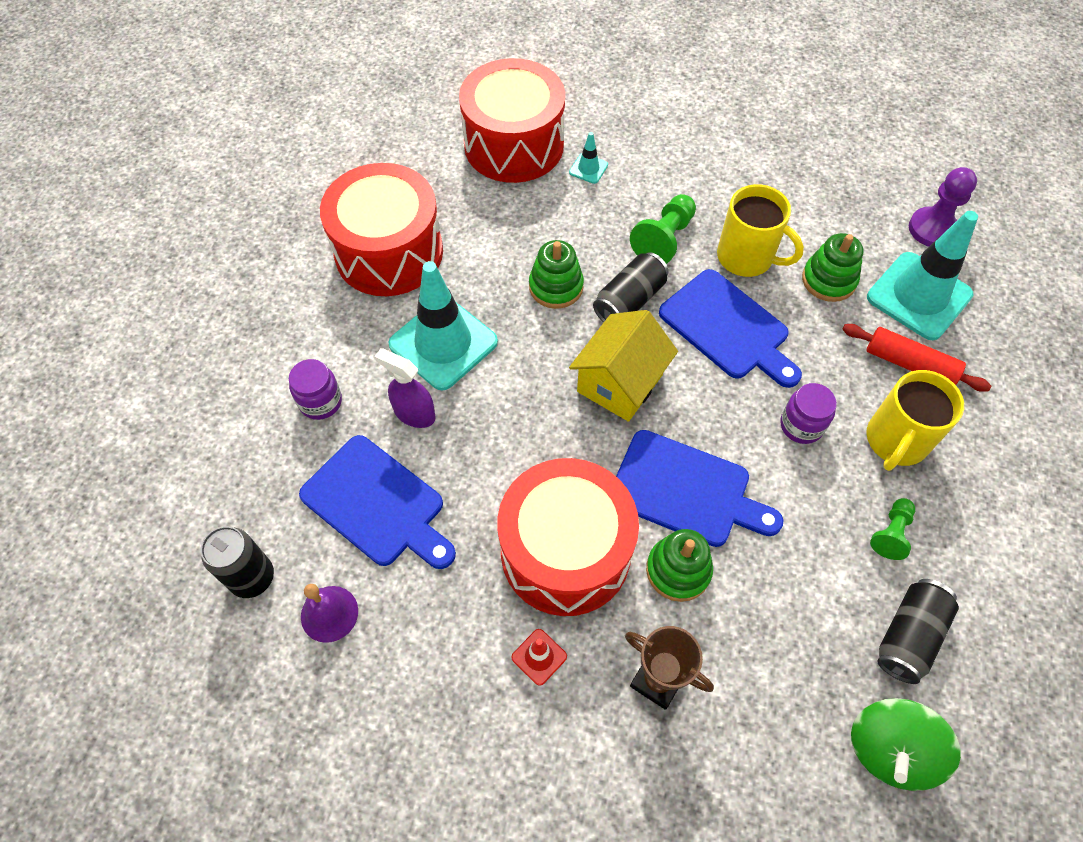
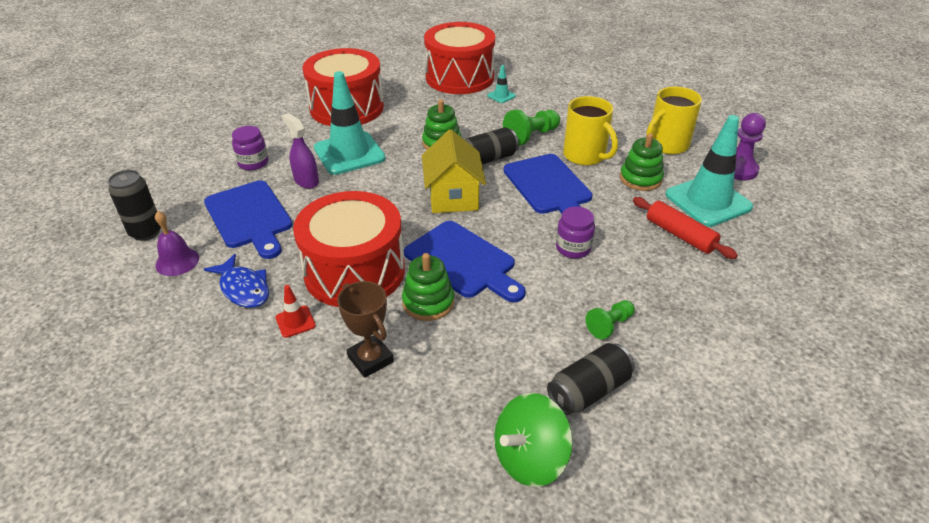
camera: 20 degrees right, 20 degrees down
yellow house [569,310,678,422] -> yellow house turned 60 degrees counterclockwise [422,130,486,213]
yellow mug [866,370,964,471] -> yellow mug moved to [646,87,702,155]
none -> blue fish [204,254,269,308]

